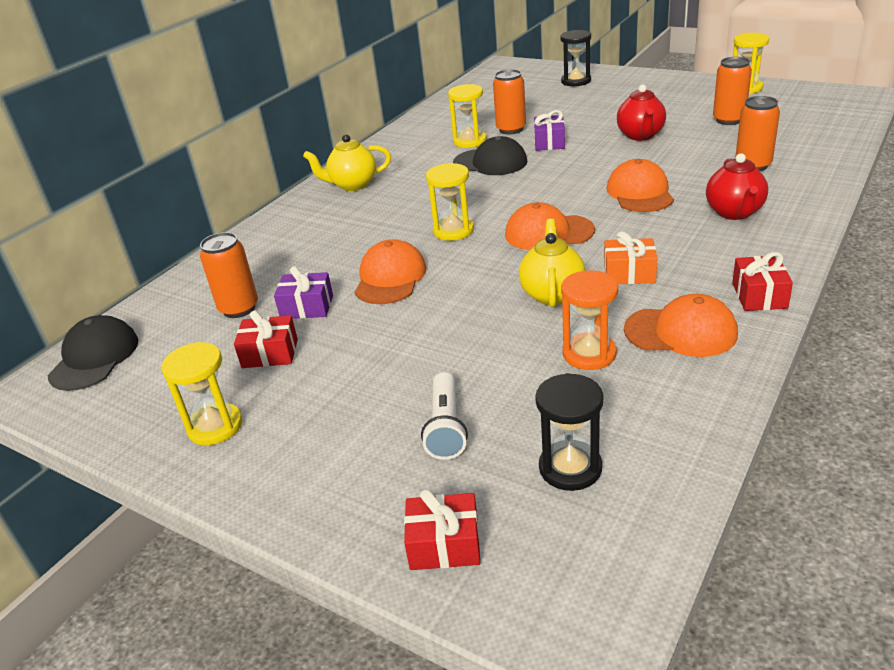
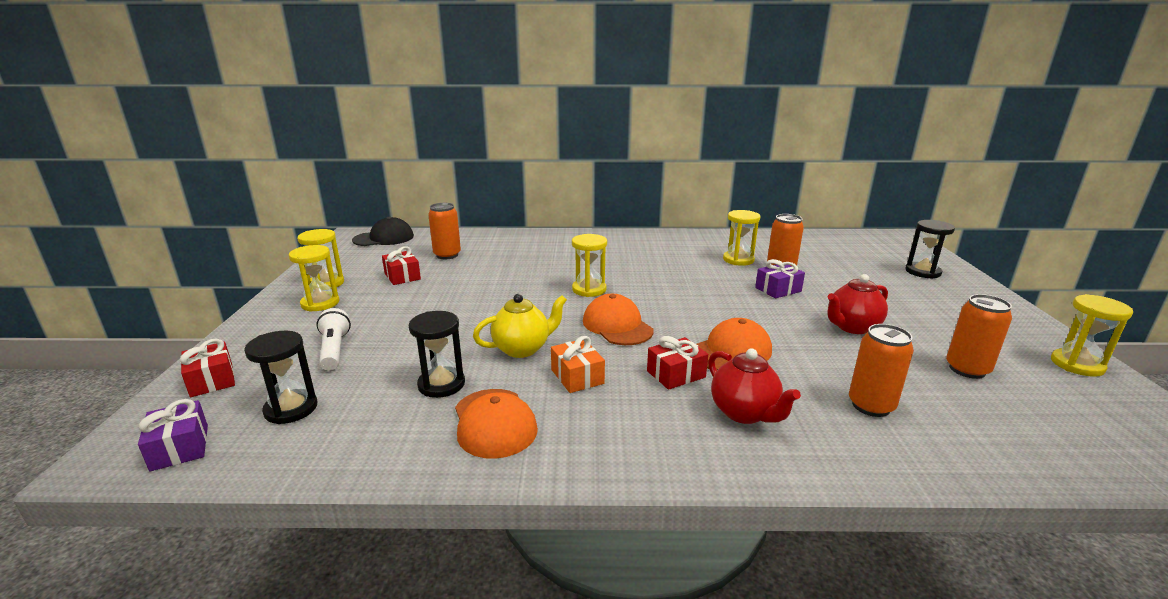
camera: 55 degrees right, 10 degrees down
purple gift [274,266,333,319] -> purple gift moved to [138,399,208,471]
yellow teapot [303,134,391,191] -> none
orange cap [355,239,427,304] -> none
white flashlight [421,372,468,460] -> white flashlight turned 105 degrees clockwise [316,308,351,370]
black cap [453,136,528,175] -> none
orange hourglass [561,271,618,370] -> black hourglass [409,311,465,398]
red teapot [706,153,768,220] -> red teapot turned 90 degrees counterclockwise [708,348,801,424]
red gift [732,252,793,311] -> red gift moved to [647,336,708,390]
none -> yellow hourglass [289,245,340,312]

